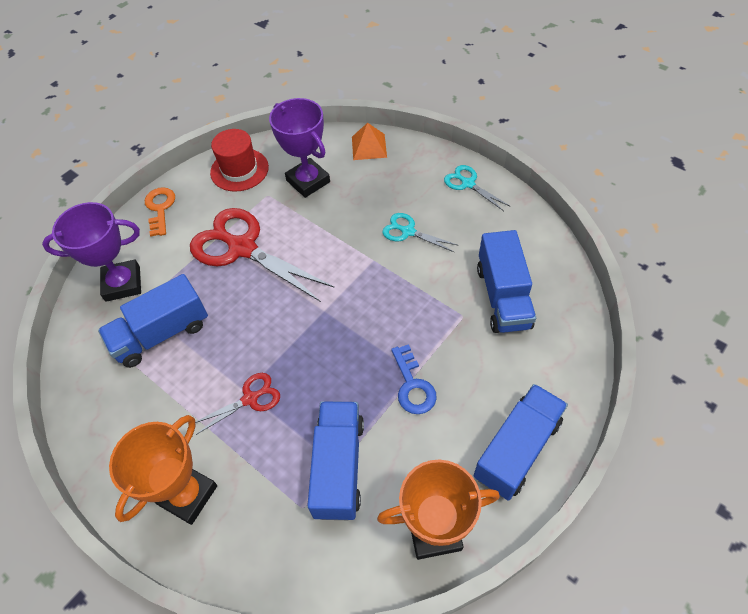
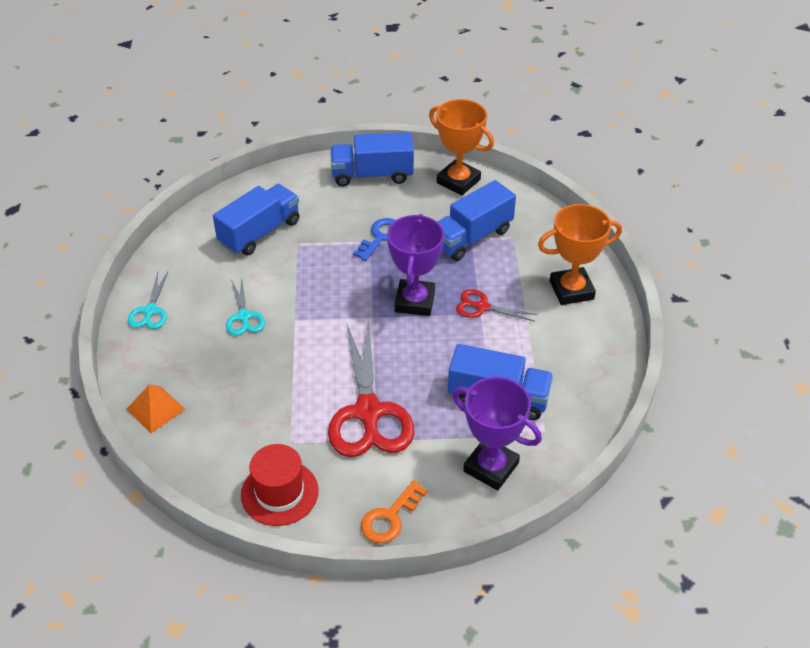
camera: 135 degrees left, 10 degrees down
purple trophy [269,98,330,198] -> purple trophy moved to [387,214,444,316]

